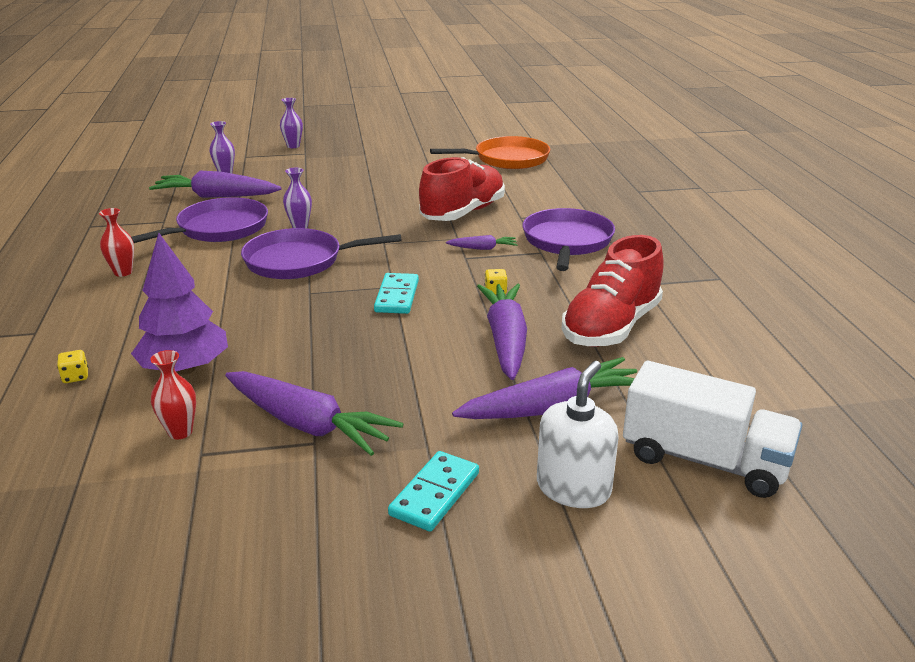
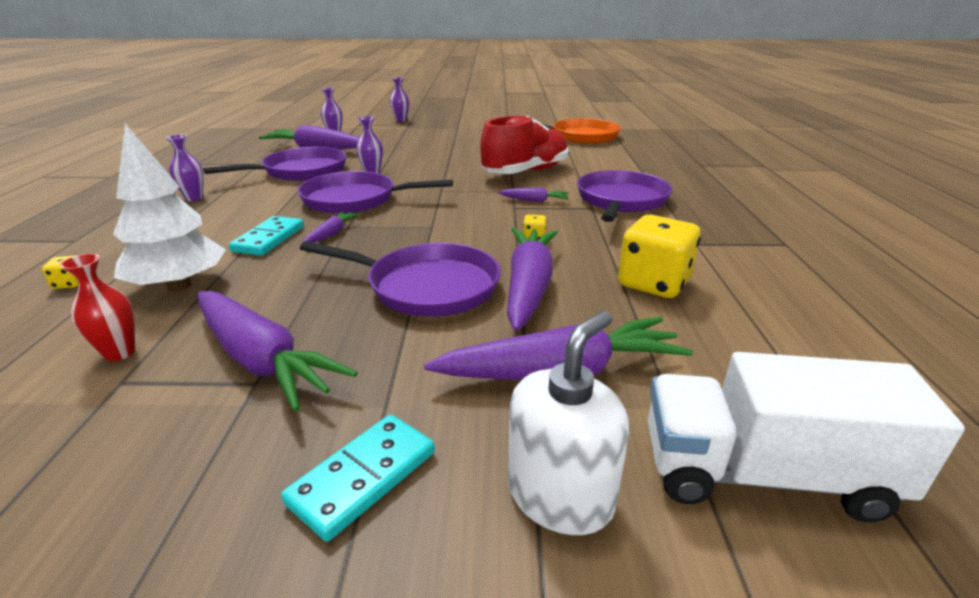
camera: 10 degrees right, 0 degrees up
red vase [99,208,134,277] -> purple vase [166,135,203,201]
purple tree [131,233,228,375] -> white tree [113,124,226,291]
turquoise domino [374,273,419,314] -> turquoise domino moved to [229,216,304,256]
red shoe [562,235,664,347] -> yellow dice [618,215,701,298]
white truck [623,361,803,498] -> white truck turned 150 degrees clockwise [648,352,965,522]
none -> purple pan [300,241,501,317]
none -> purple carrot [303,211,360,243]

